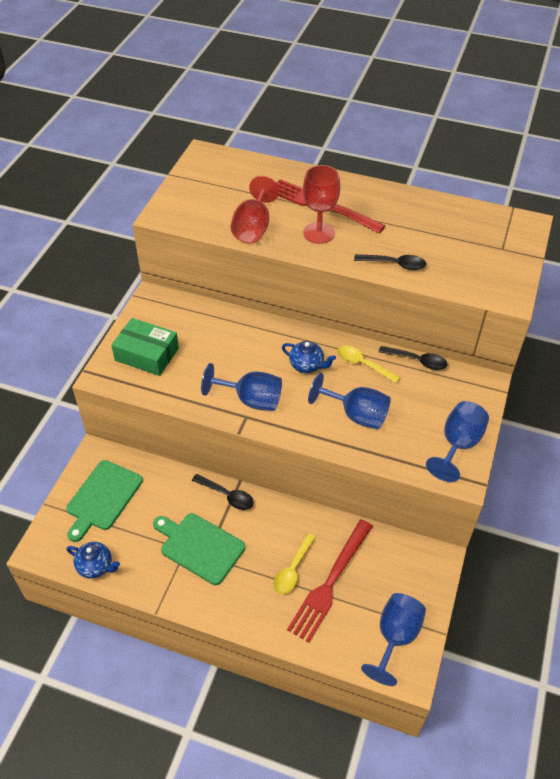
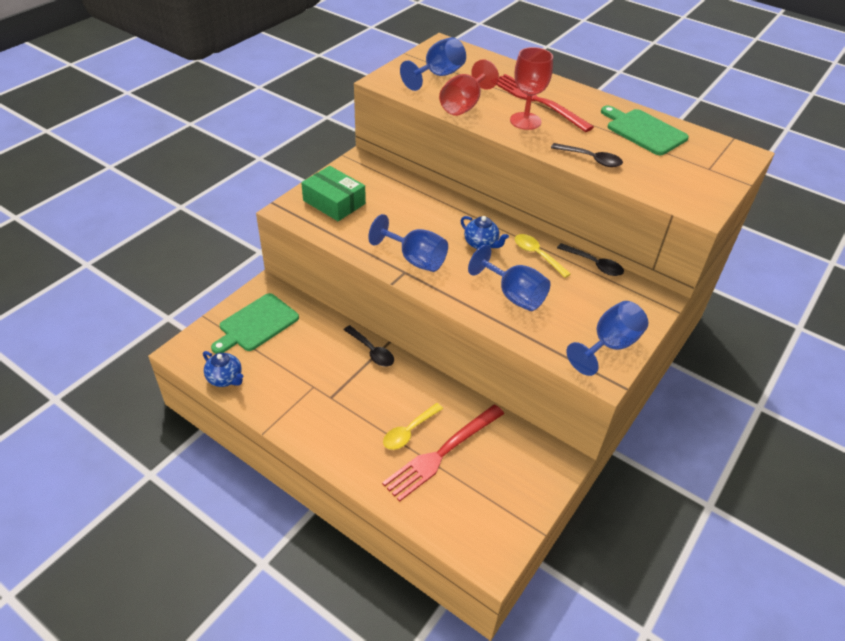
camera: 15 degrees right, 5 degrees down
green cutting board [153,513,245,585] -> green cutting board moved to [601,106,689,155]
blue goblet [361,593,426,686] -> blue goblet moved to [400,37,466,91]

